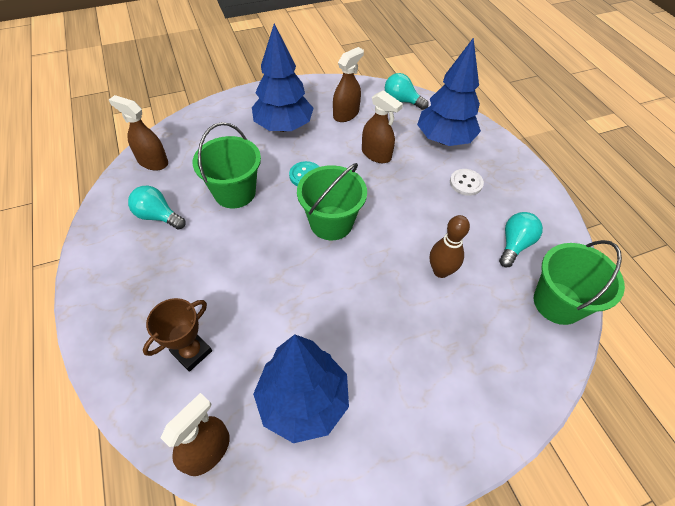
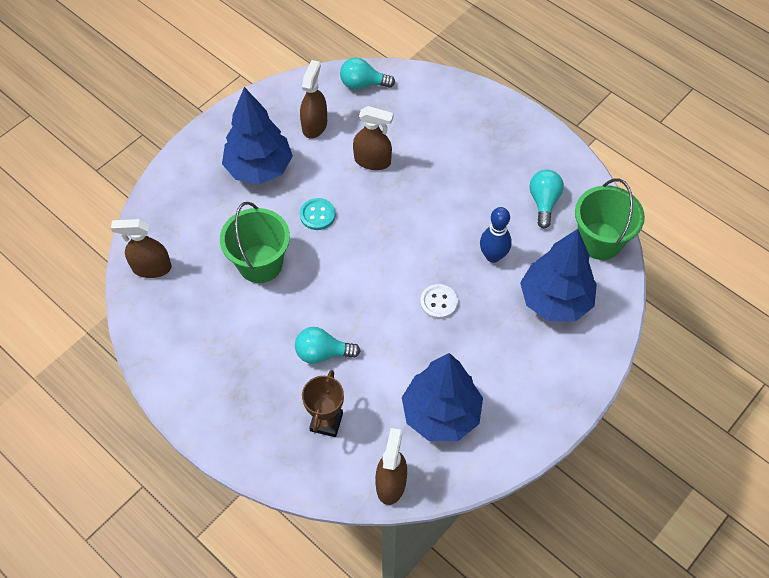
camera: 25 degrees left, 5 degrees up
turquoise light bulb [128,185,186,230] -> turquoise light bulb moved to [295,327,361,364]
green bucket [297,163,367,240] -> none
blue tree [417,38,481,146] -> blue tree moved to [520,229,597,322]
brown bowling pin [430,215,470,278] -> blue bowling pin [480,207,512,263]
white button [450,169,484,196] -> white button moved to [420,284,458,319]

